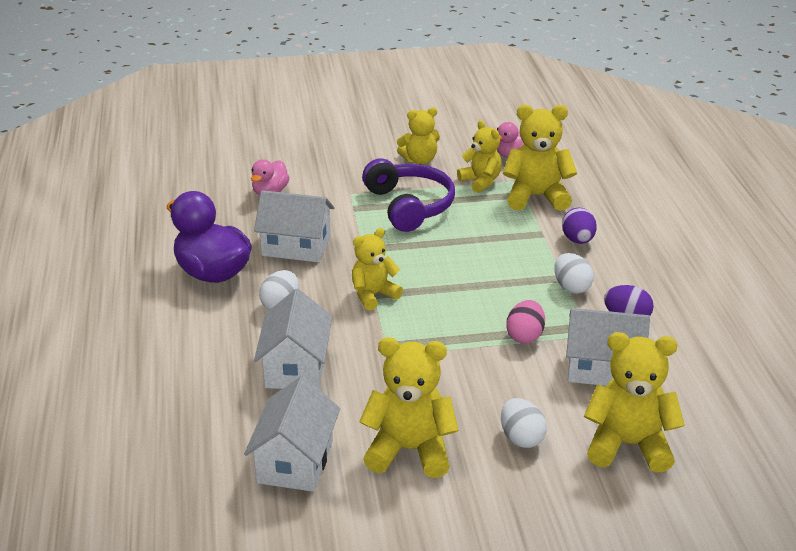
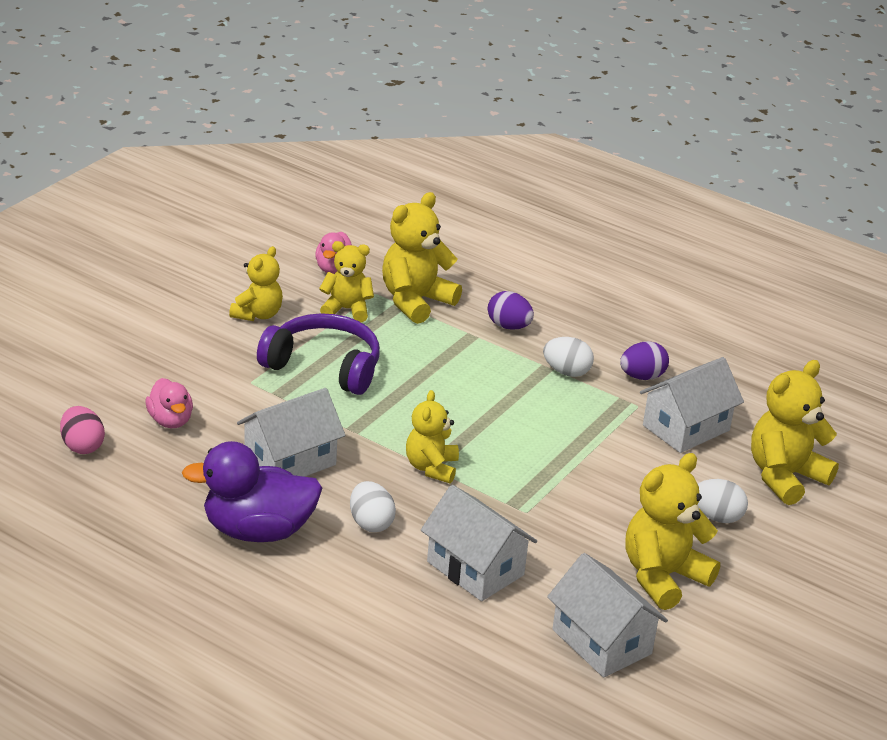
camera: 50 degrees left, 0 degrees up
pink egg [506,300,545,344] -> pink egg moved to [60,406,105,454]

